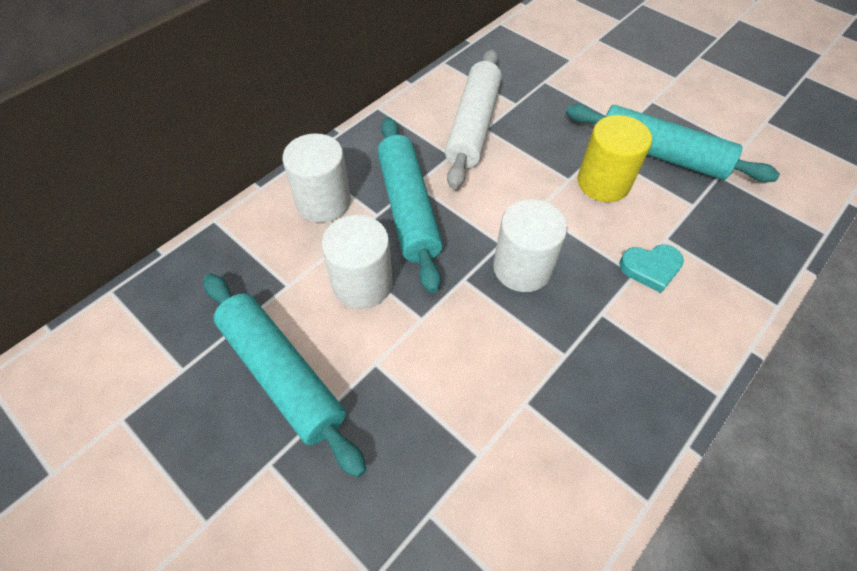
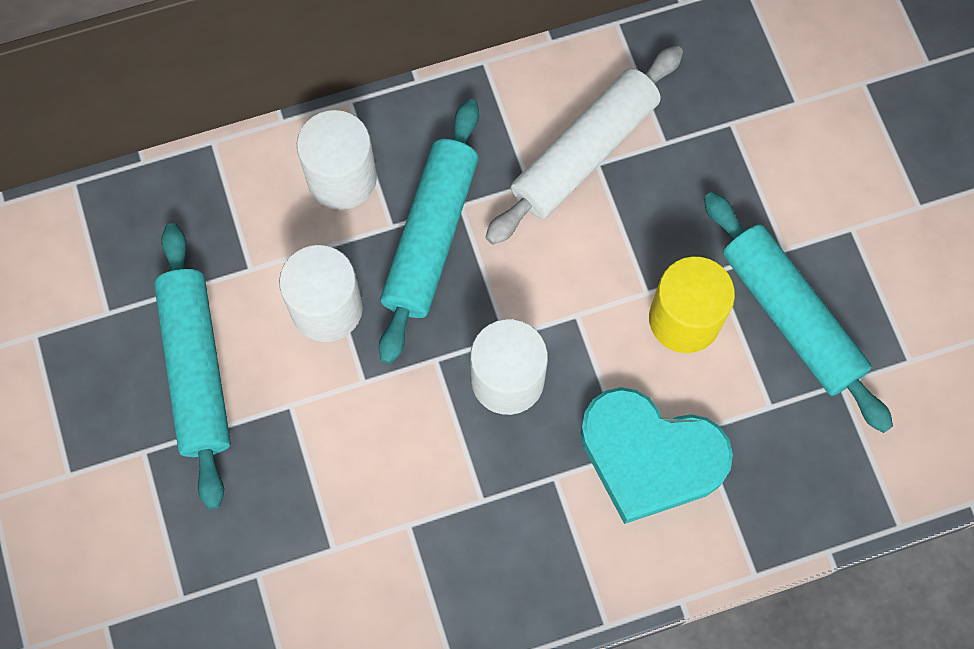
camera: 30 degrees right, 15 degrees up
turquoise heart [619,244,684,293] -> turquoise heart [580,387,733,524], size x1.98

